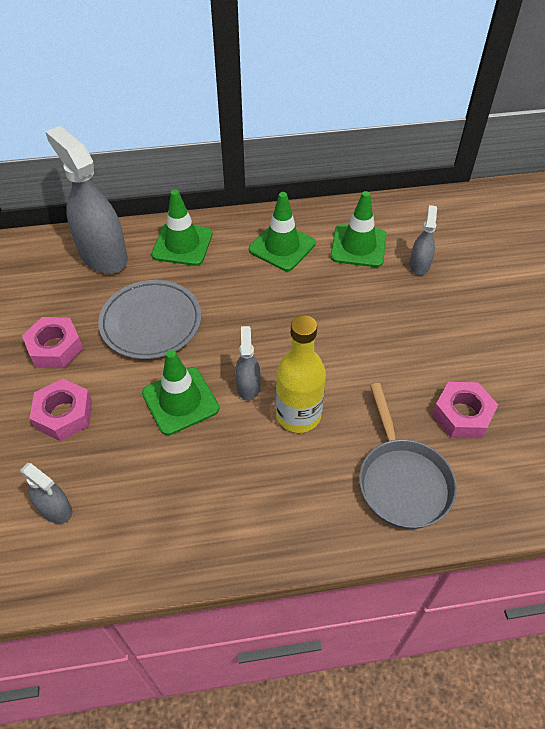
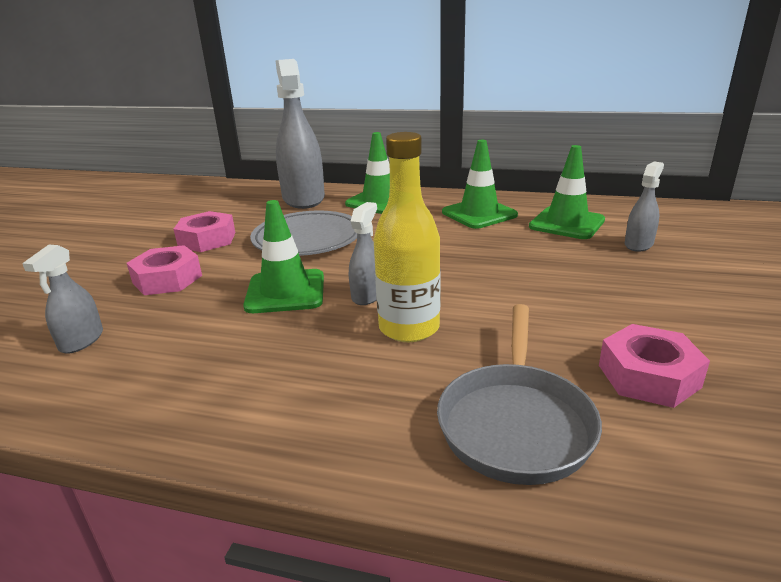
camera: 25 degrees right, 25 degrees down
grey spray bottle [20,463,72,523] -> grey spray bottle turned 45 degrees clockwise [22,245,103,354]

